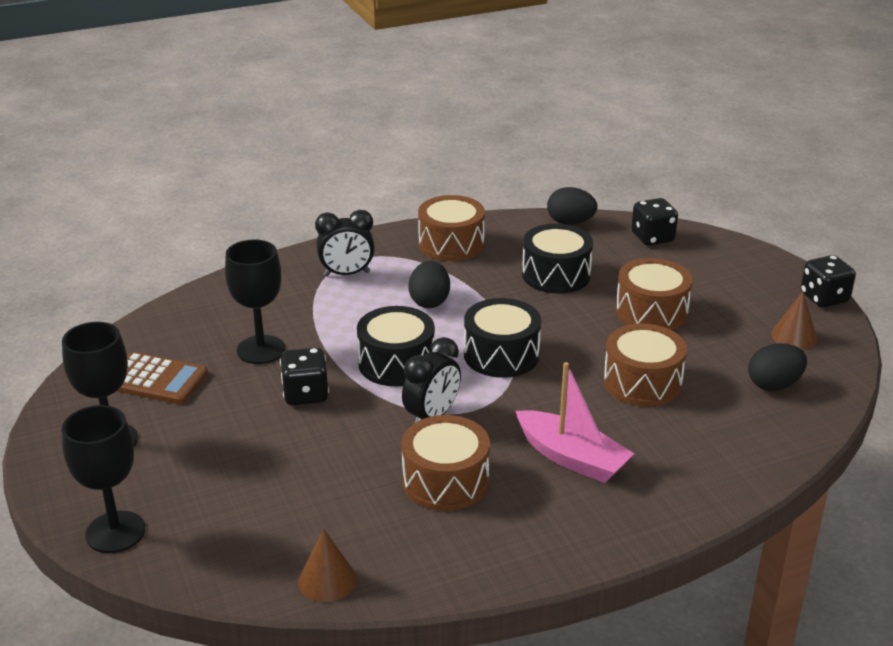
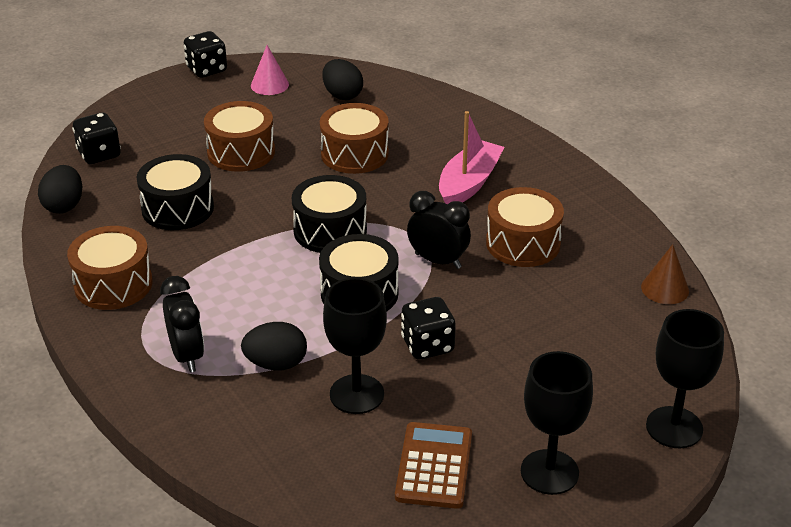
camera: 100 degrees left, 5 degrees up
black egg [408,261,450,308] -> black egg moved to [241,322,307,370]
brown cone [771,291,817,350] -> pink cone [251,45,289,95]

